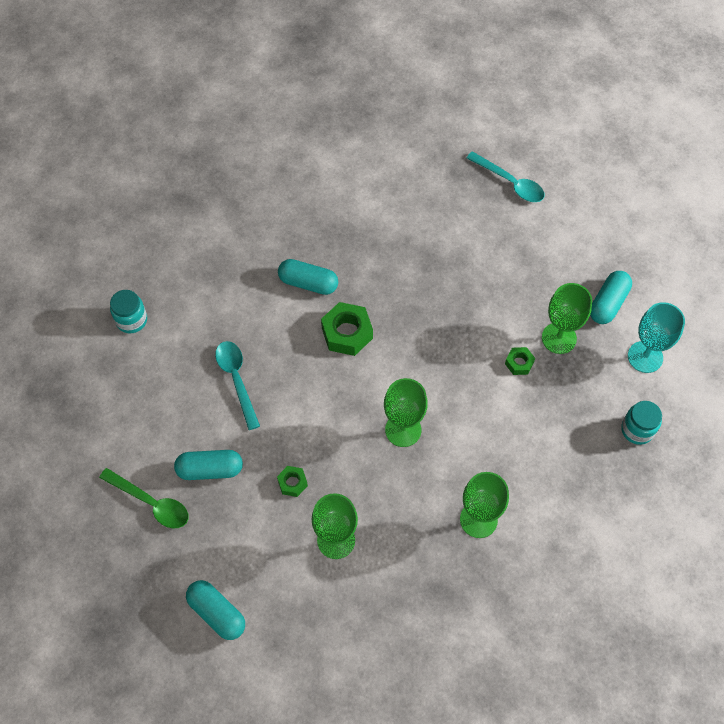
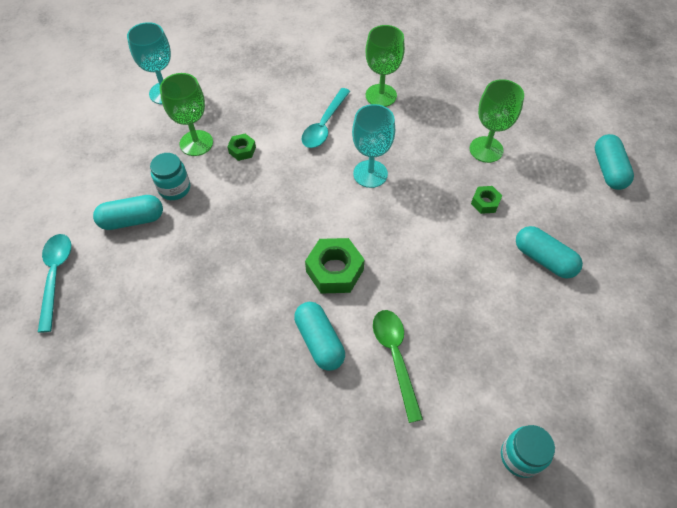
camera: 135 degrees left, 5 degrees down
green spoon [99,468,188,529] -> green spoon moved to [373,310,423,423]
turquoise spoon [215,341,260,430] -> turquoise spoon moved to [301,88,350,148]
green goblet [384,378,428,447] -> turquoise goblet [352,104,395,188]
turquoise capsule [590,271,632,324] -> turquoise capsule moved to [93,195,163,230]
turquoise jar [621,401,662,445] -> turquoise jar moved to [150,153,190,200]

